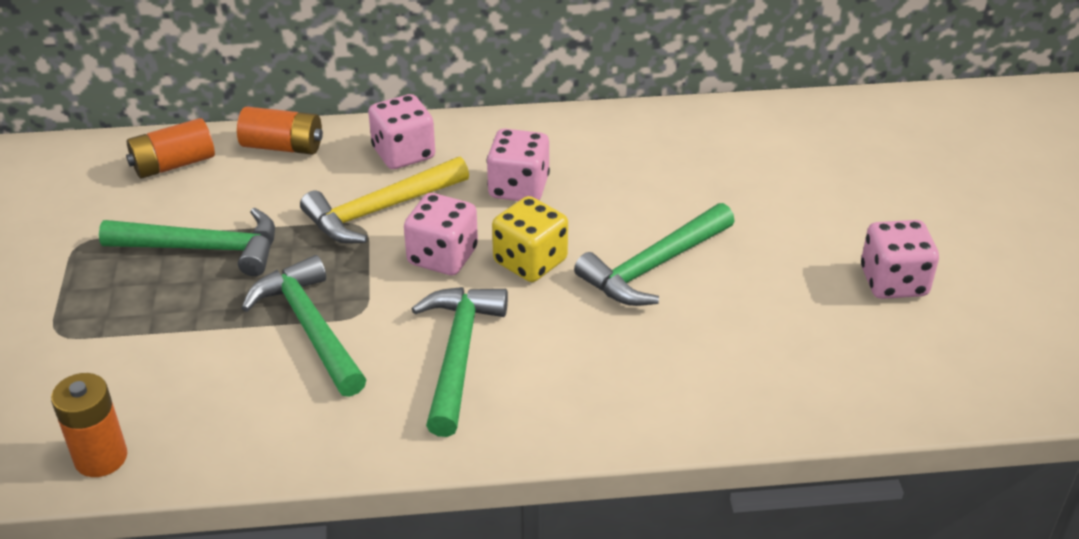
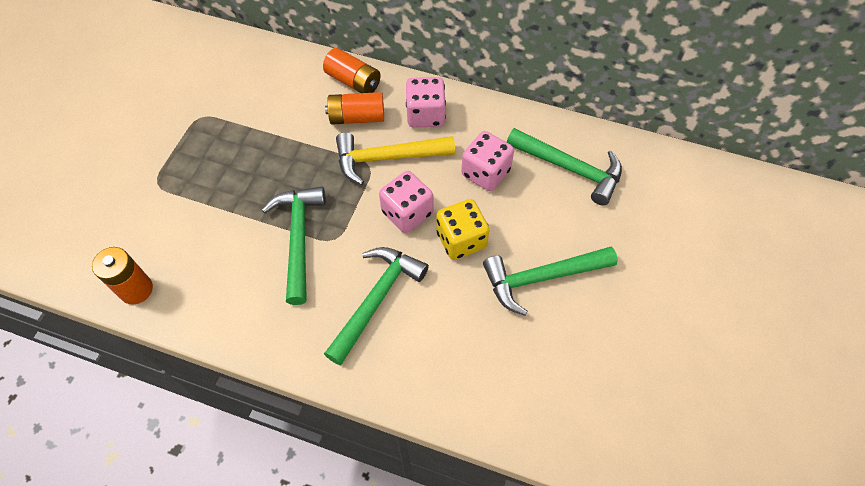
camera: 25 degrees right, 20 degrees up
green hammer [99,208,275,276] -> green hammer moved to [507,128,622,206]
orange battery [126,118,215,179] -> orange battery moved to [325,92,384,125]
pink dice [861,220,939,299] -> none

